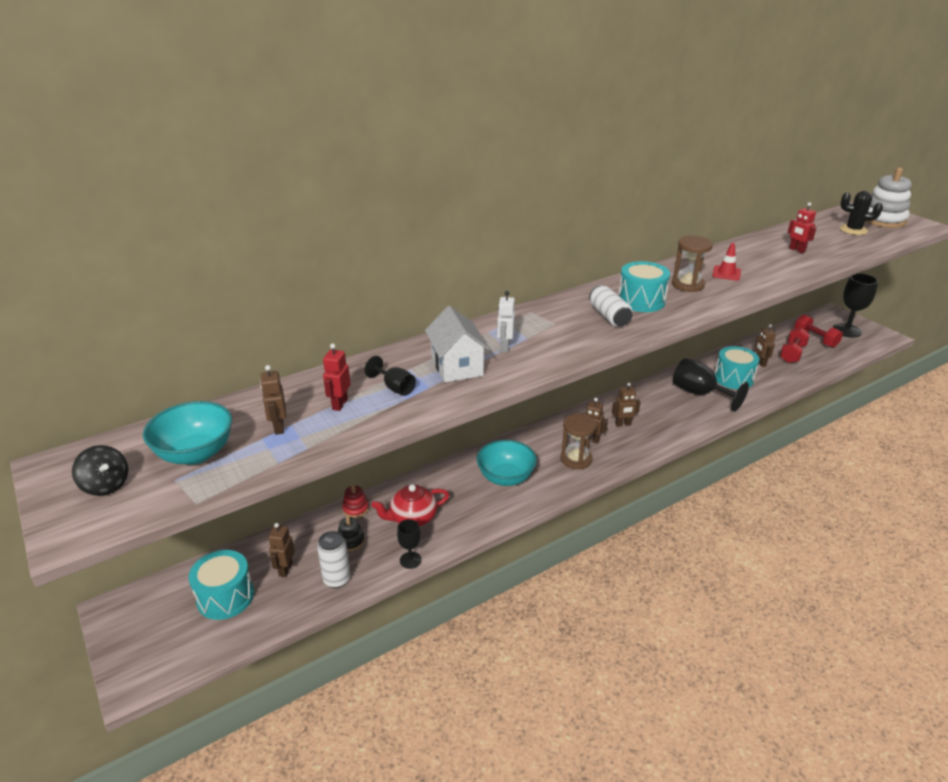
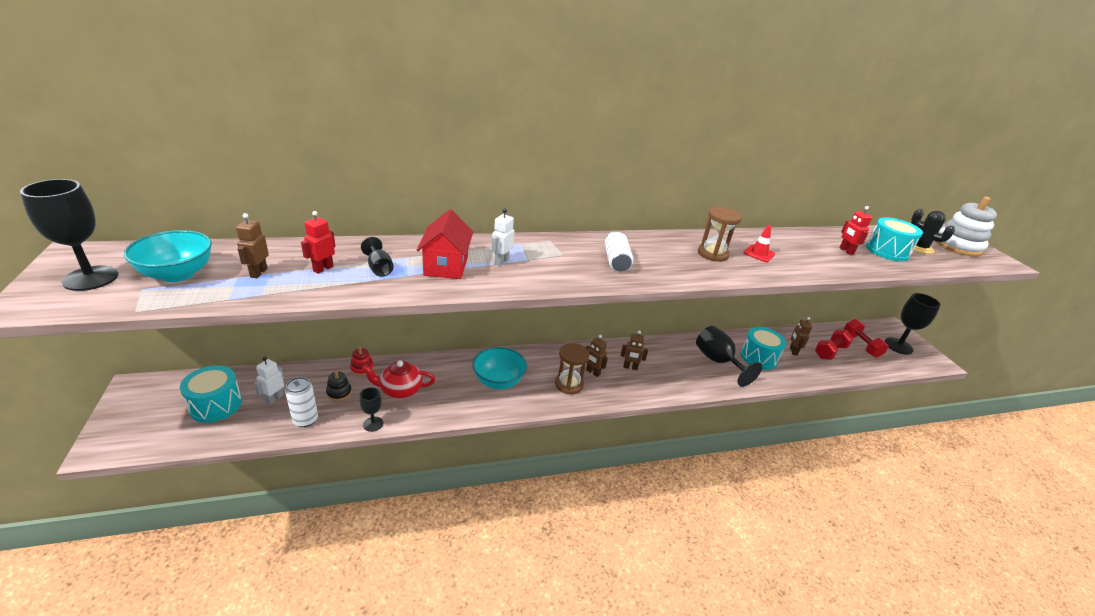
camera: 15 degrees right, 0 degrees up
black spinning top [72,445,128,496] -> black goblet [20,179,118,291]
brown robot [268,523,295,577] -> white robot [254,357,285,405]
white house [425,306,490,383] -> red house [417,209,473,279]
turquoise drum [618,261,670,312] -> turquoise drum moved to [866,217,923,261]

